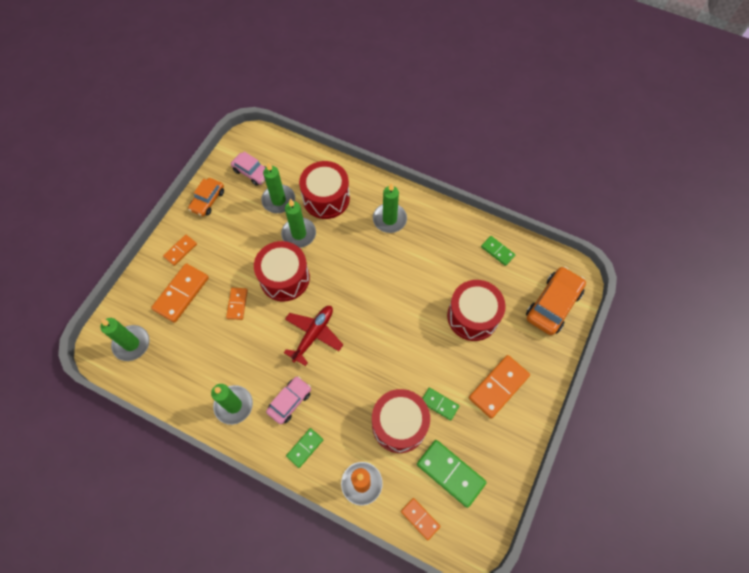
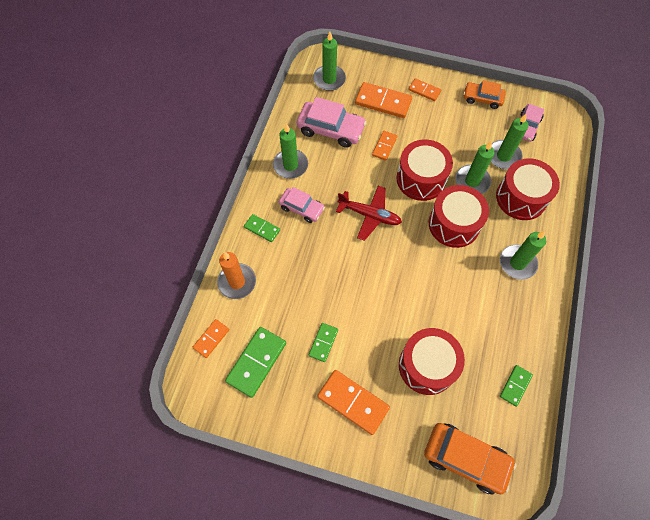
camera: 80 degrees right, 0 degrees up
orange domino [226,288,248,320] -> orange domino turned 60 degrees counterclockwise [372,131,397,161]
red drum [372,389,430,453] -> red drum moved to [429,185,489,248]
none -> pink car [297,97,366,148]

